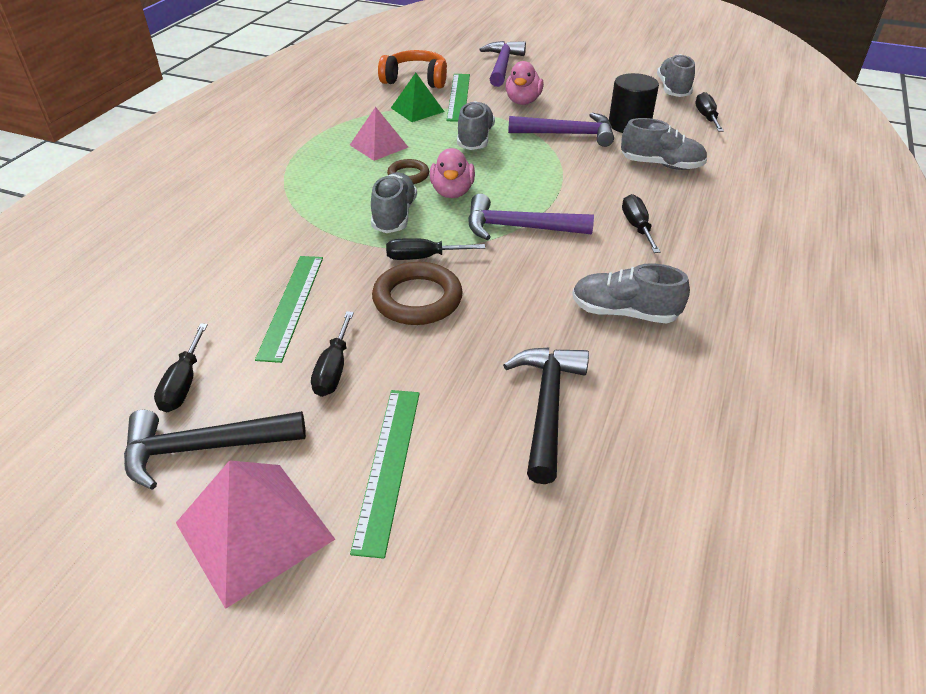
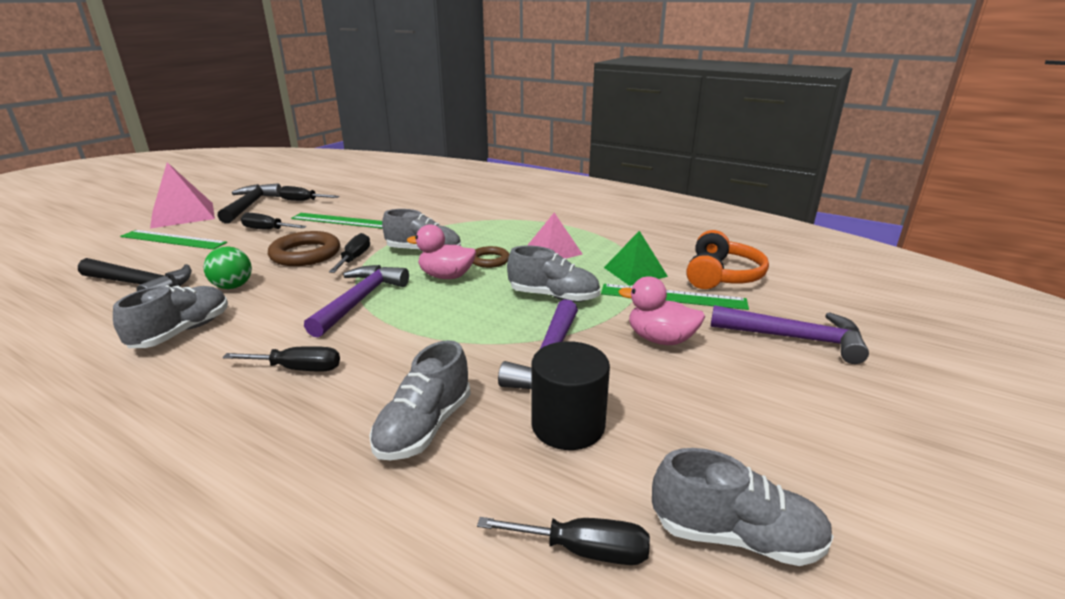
camera: 100 degrees right, 15 degrees down
none -> green ball [204,246,252,289]

